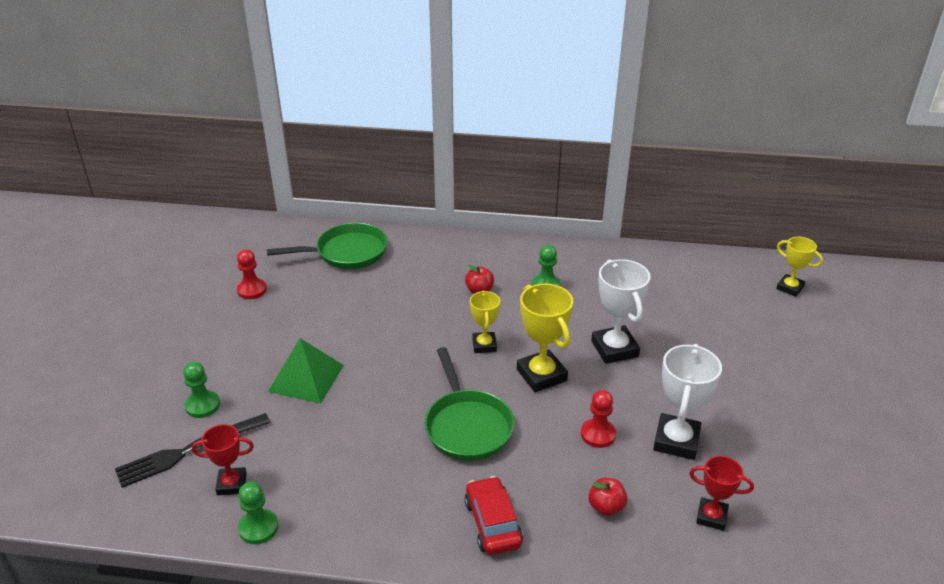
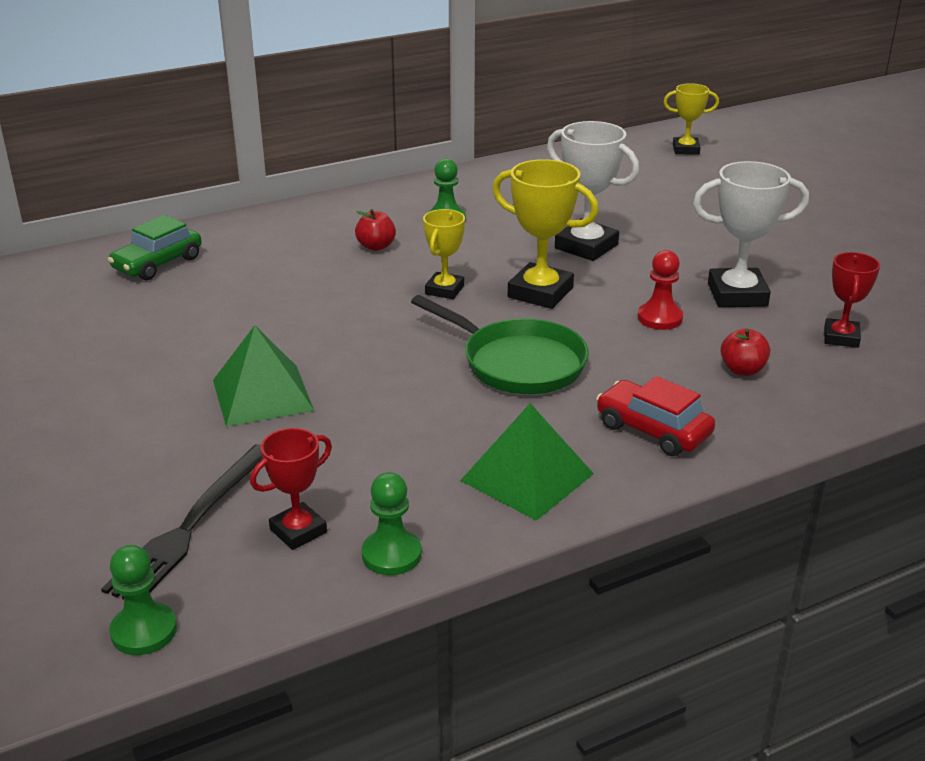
camera: 35 degrees left, 5 degrees down
green pawn [183,362,220,418] -> green pawn moved to [109,545,177,655]
red pawn [237,249,267,299] -> none
green pan [267,223,388,269] -> green car [108,215,202,280]
yellow trophy [470,290,500,353] -> yellow trophy turned 60 degrees clockwise [423,209,465,299]
white trophy [653,344,722,460] -> white trophy turned 75 degrees counterclockwise [693,161,809,307]
red trophy [689,456,754,531] -> red trophy turned 60 degrees counterclockwise [824,252,880,348]
none -> green pyramid [460,403,594,521]

